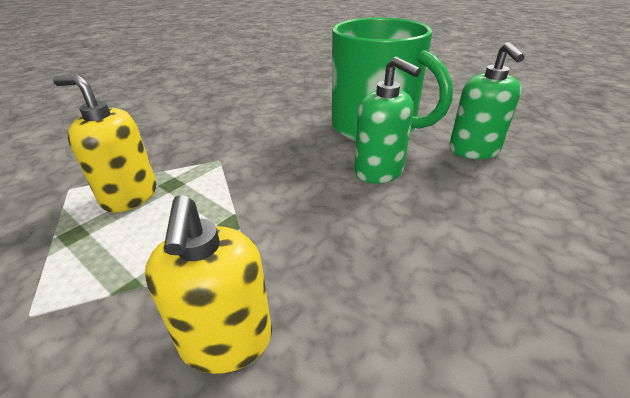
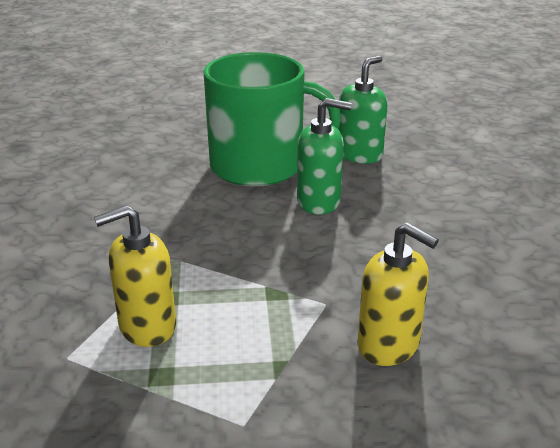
camera: 45 degrees left, 5 degrees down
green soap dispenser [449,42,525,159] -> green soap dispenser turned 90 degrees counterclockwise [338,56,388,164]

